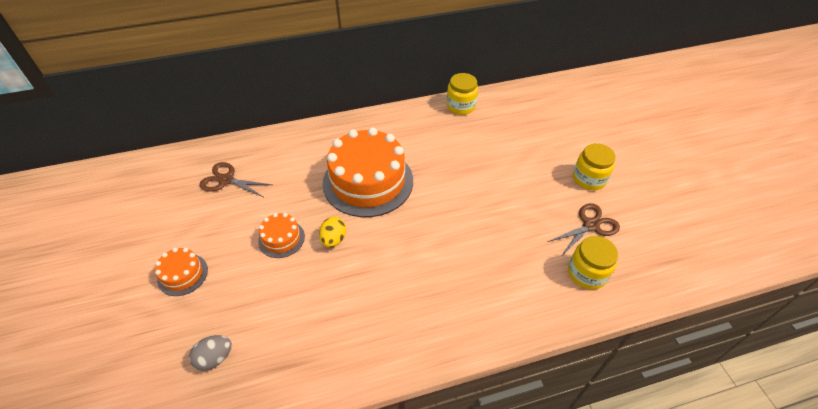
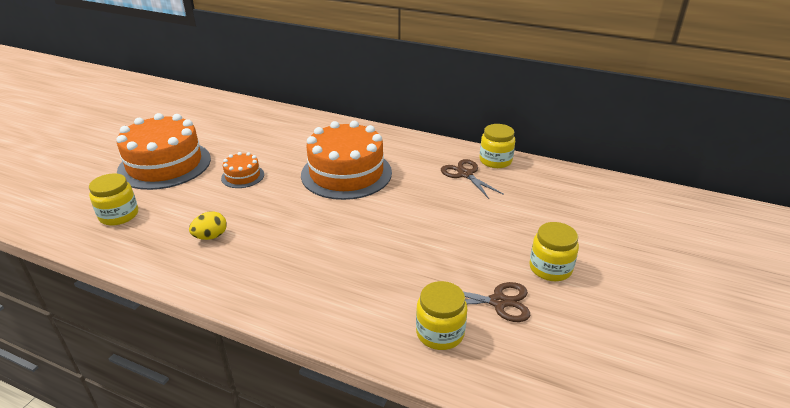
camera: 40 degrees right, 15 degrees down
orange cake [155,248,208,296] -> orange cake [117,113,211,190], size x2.18
grey egg [189,335,232,371] -> yellow jar [89,173,138,226]
brown scissors [199,162,272,197] -> brown scissors moved to [441,159,504,199]
yellow egg [319,217,346,248] -> yellow egg moved to [189,211,227,240]

